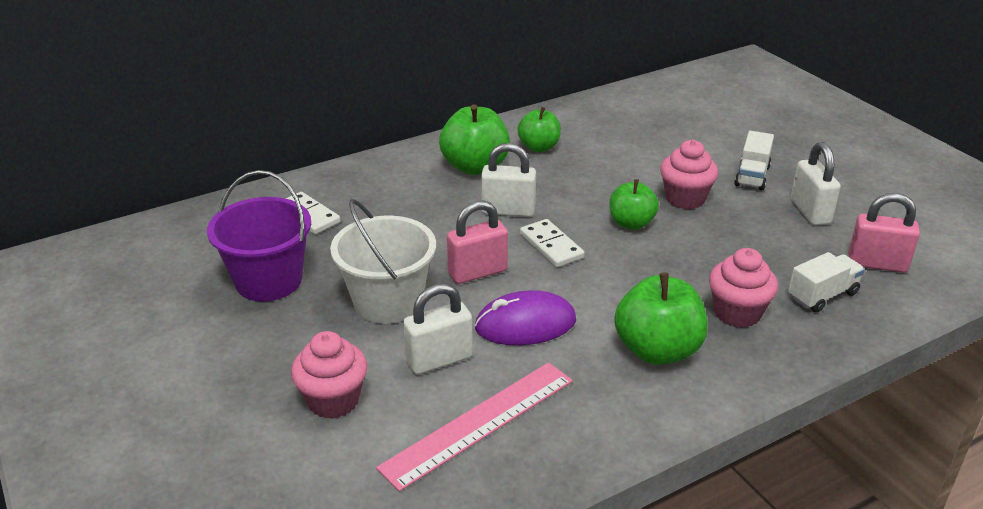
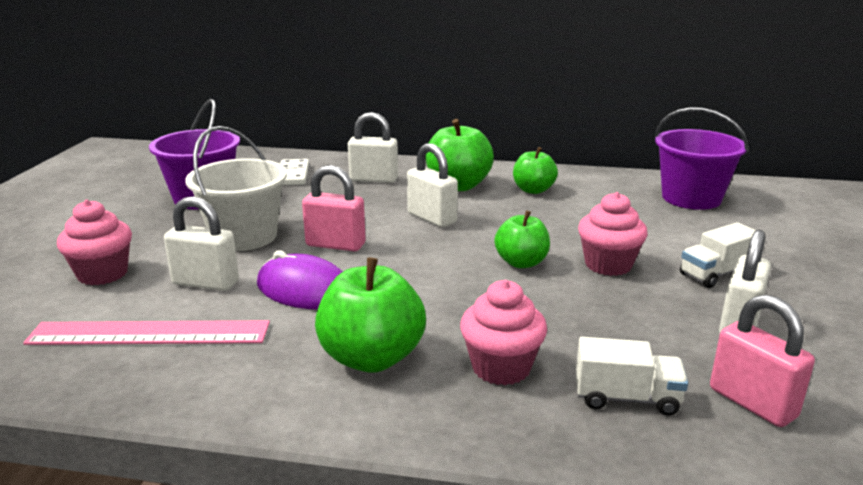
camera: 40 degrees right, 10 degrees down
white domino [520,219,585,267] -> none
none -> white padlock [348,112,398,183]
none -> purple bucket [655,107,749,210]

